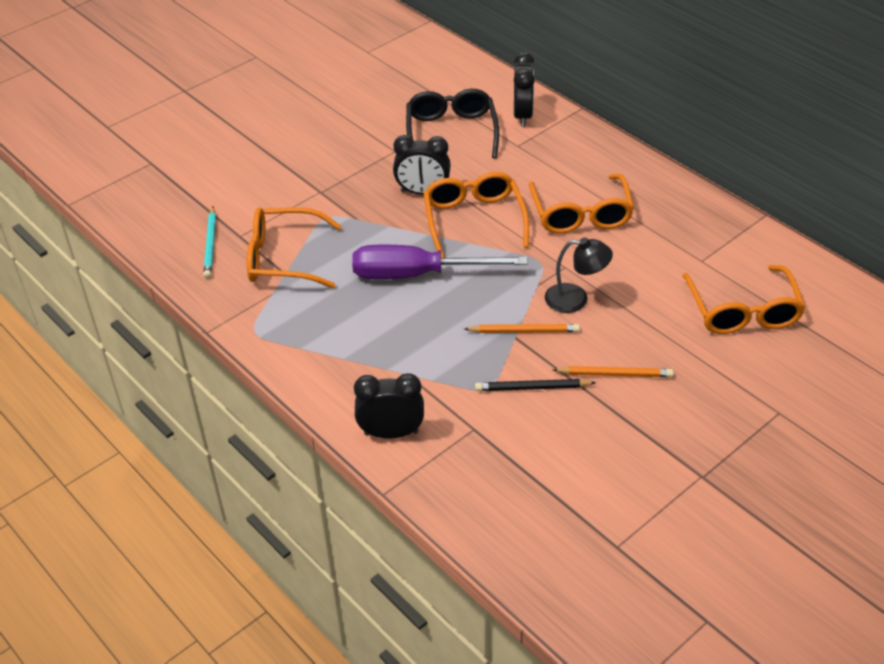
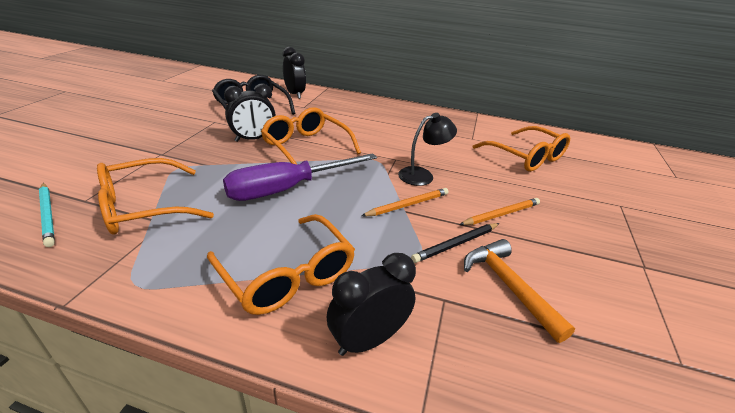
camera: 35 degrees left, 10 degrees down
orange glasses [529,174,634,234] -> orange glasses moved to [207,214,355,315]
none -> orange hammer [464,239,575,343]

